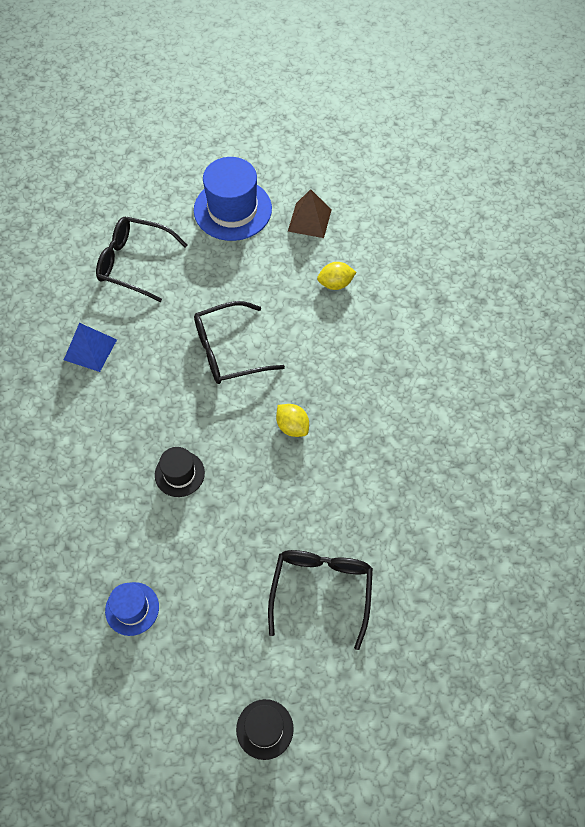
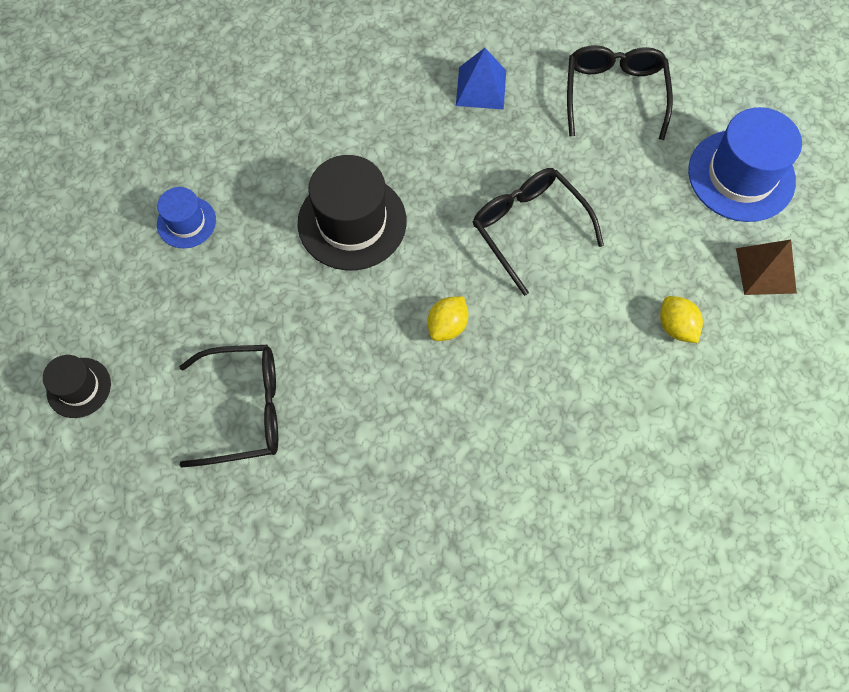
camera: 75 degrees right, 5 degrees up
black hat [155,447,205,497] -> black hat [298,155,406,270], size x1.84

